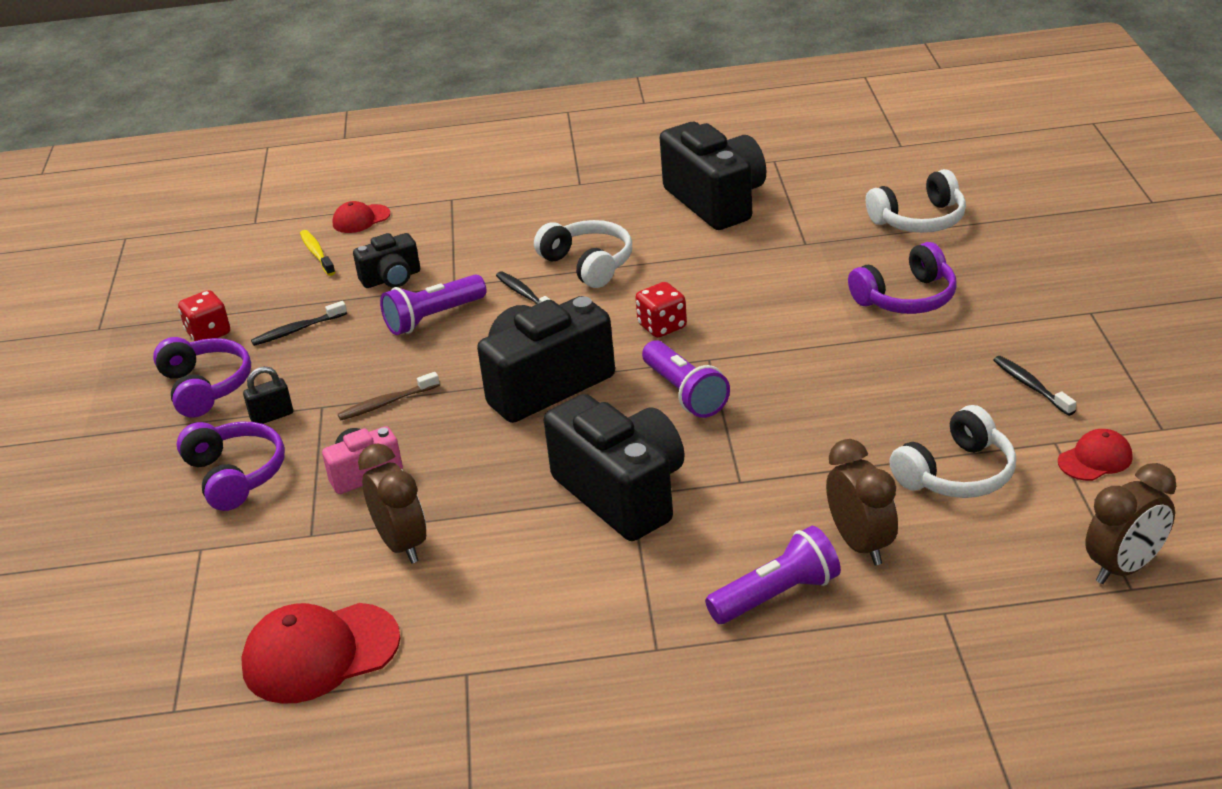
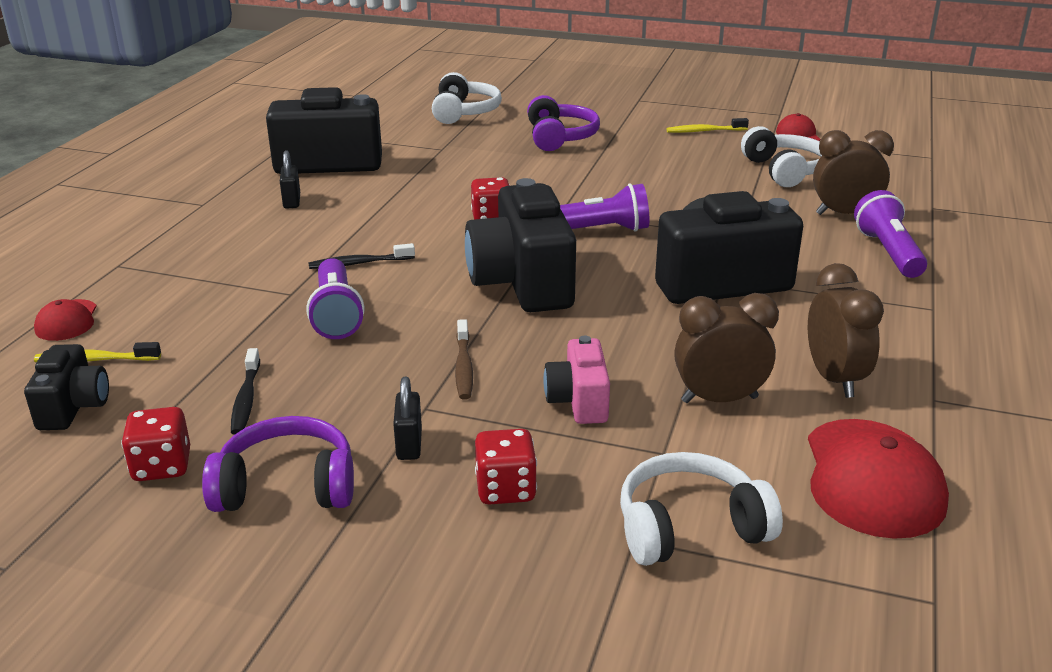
camera: 70 degrees left, 5 degrees down
purple headphones [176,422,285,511] -> red dice [475,429,537,505]
black camera [353,233,420,288] -> black camera moved to [24,344,109,430]
white headphones [534,220,632,288] -> white headphones moved to [620,452,783,566]
black toothbrush [993,356,1076,416] -> yellow toothbrush [666,118,749,133]
brown clock [1085,463,1176,584] -> brown clock moved to [808,263,884,398]
none -> black padlock [280,150,300,208]

